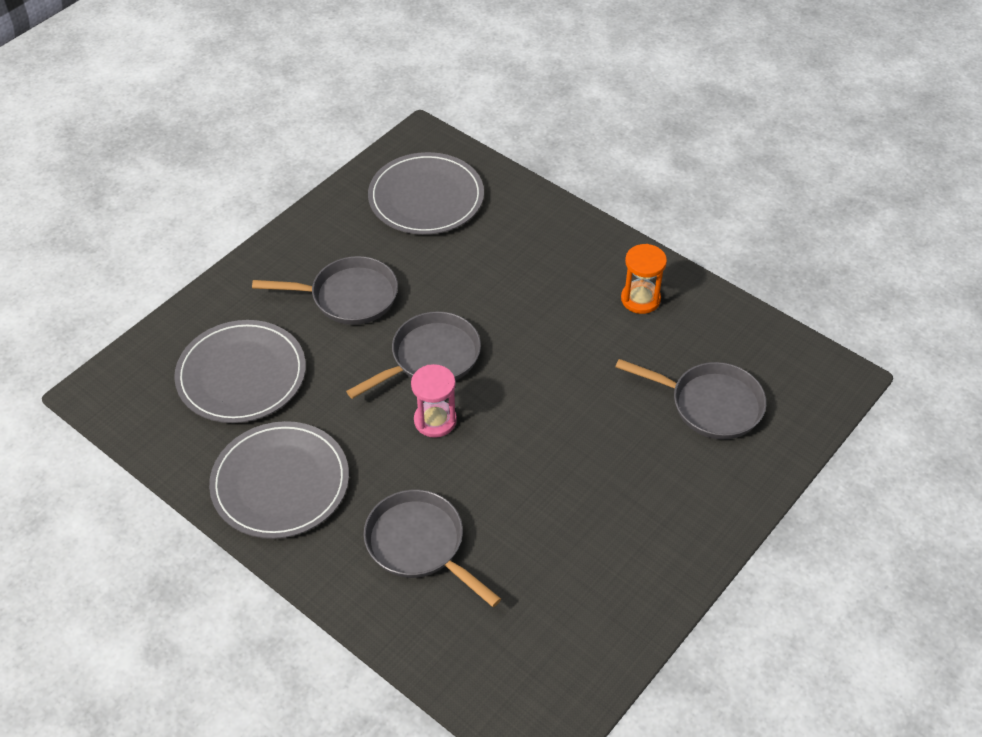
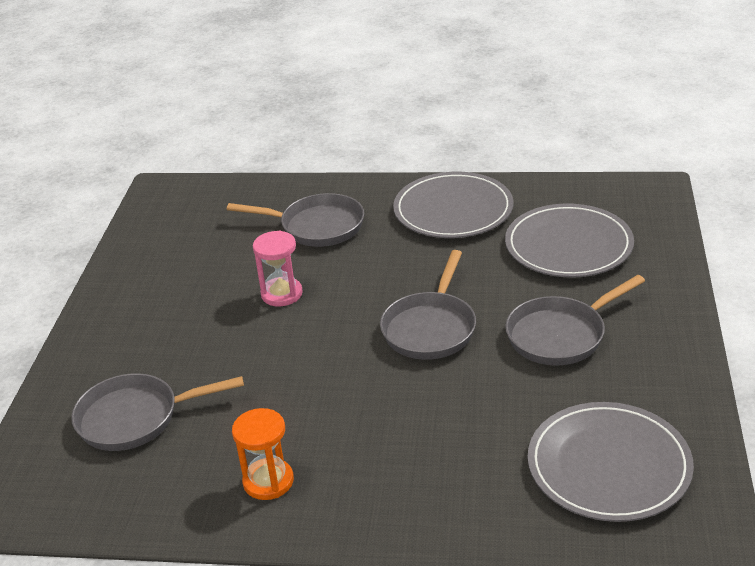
camera: 150 degrees right, 15 degrees down
pink hourglass [411,364,457,438] -> pink hourglass moved to [253,231,303,306]

